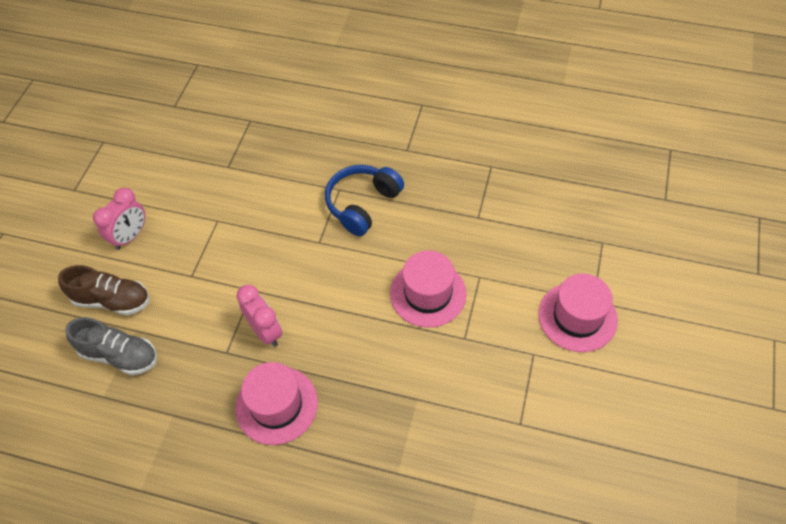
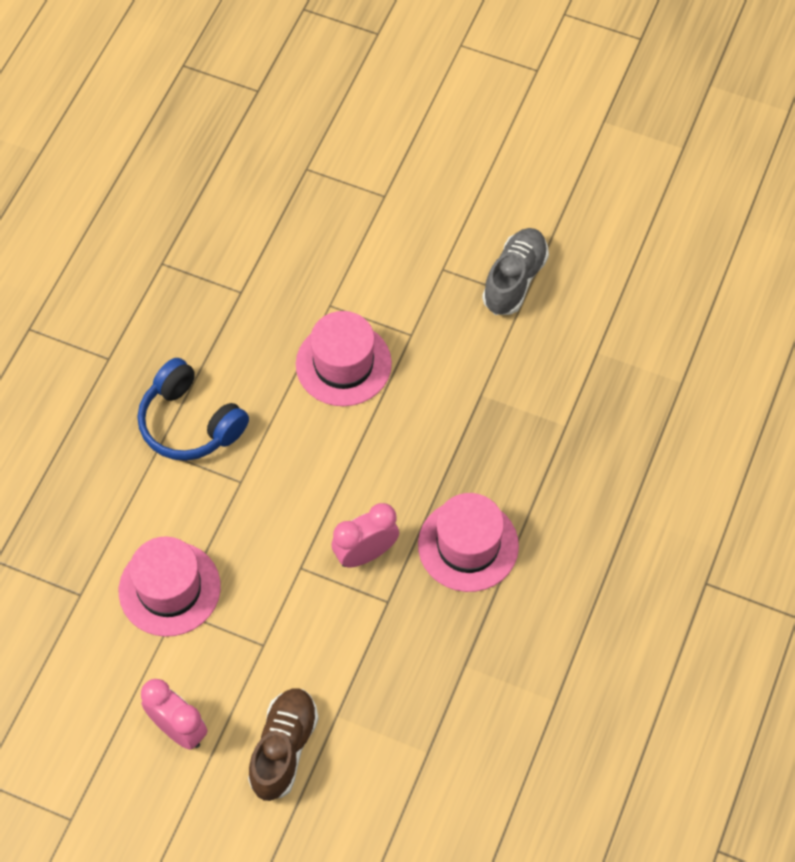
camera: 85 degrees left, 5 degrees up
grey shoe [65,317,157,375] -> grey shoe moved to [482,228,549,315]
pink hat [538,274,618,352] -> pink hat moved to [119,536,221,637]

